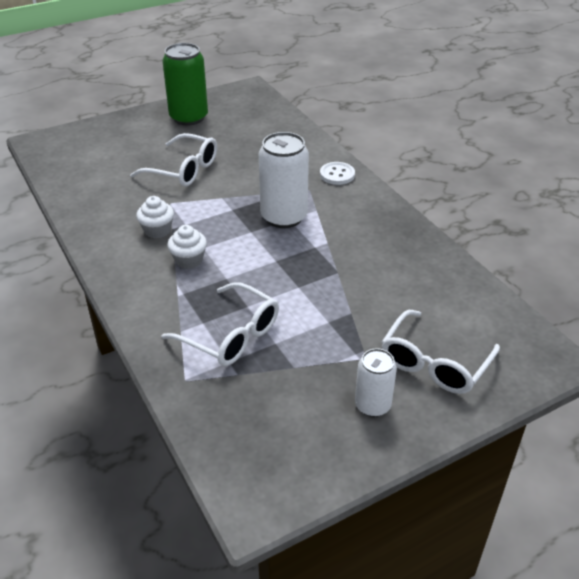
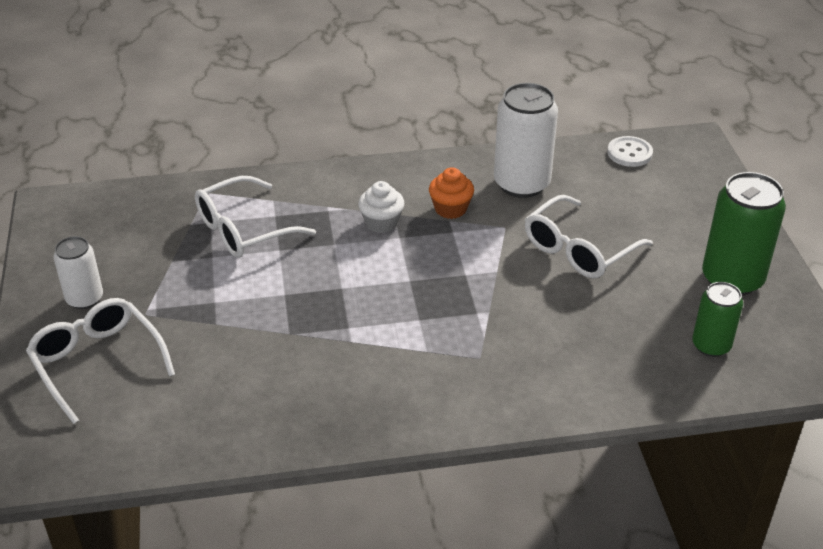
camera: 110 degrees right, 0 degrees up
white cupcake [136,196,174,239] -> orange cupcake [429,167,474,219]
white can [259,132,309,228] -> white can moved to [494,83,558,198]
white button [320,162,355,185] -> white button moved to [607,136,653,167]
none -> green can [692,282,743,357]

